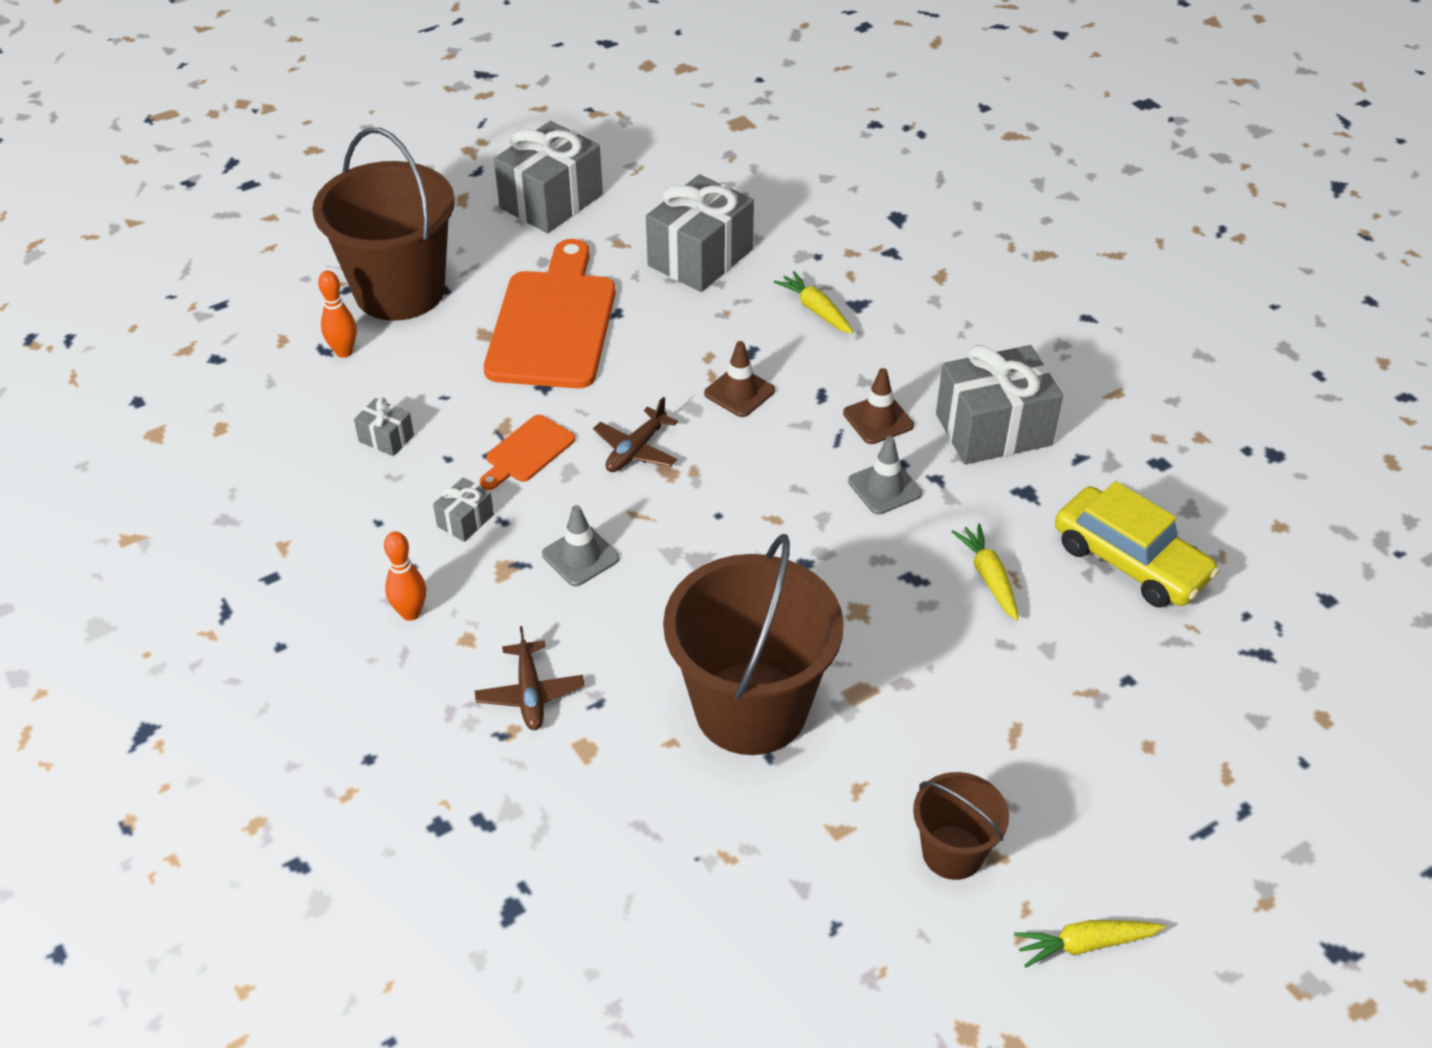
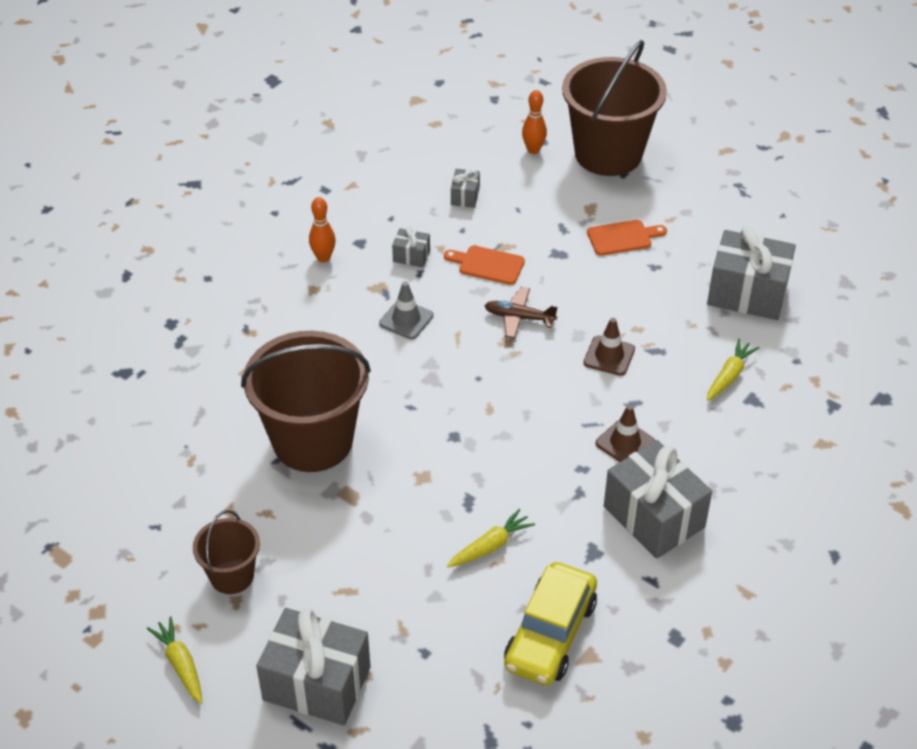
camera: 70 degrees right, 0 degrees up
brown plane [475,626,584,730] -> none
orange cutting board [484,239,616,388] -> orange cutting board [587,220,667,256], size x0.47
grey gift [494,121,603,233] -> grey gift moved to [256,608,371,725]
grey traffic cone [848,436,922,515] -> none

